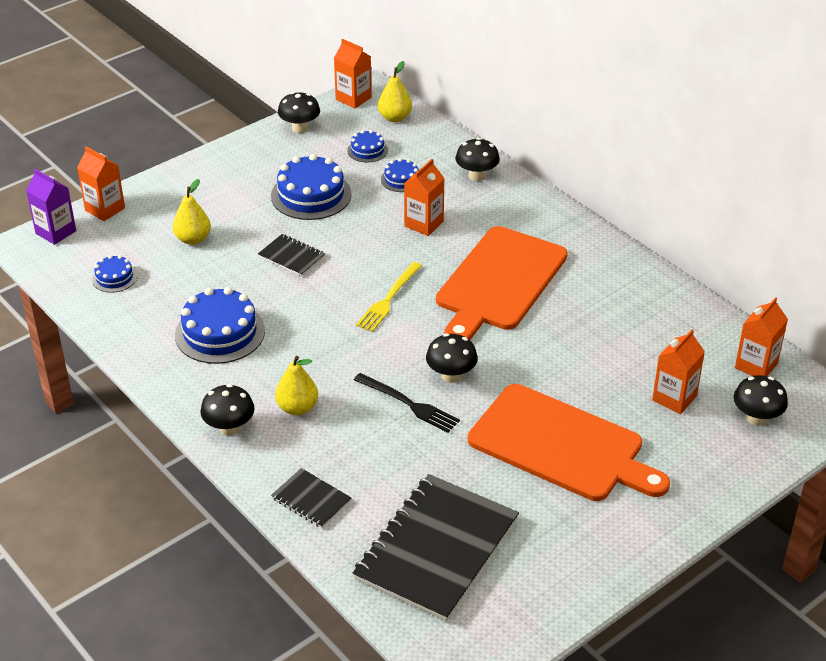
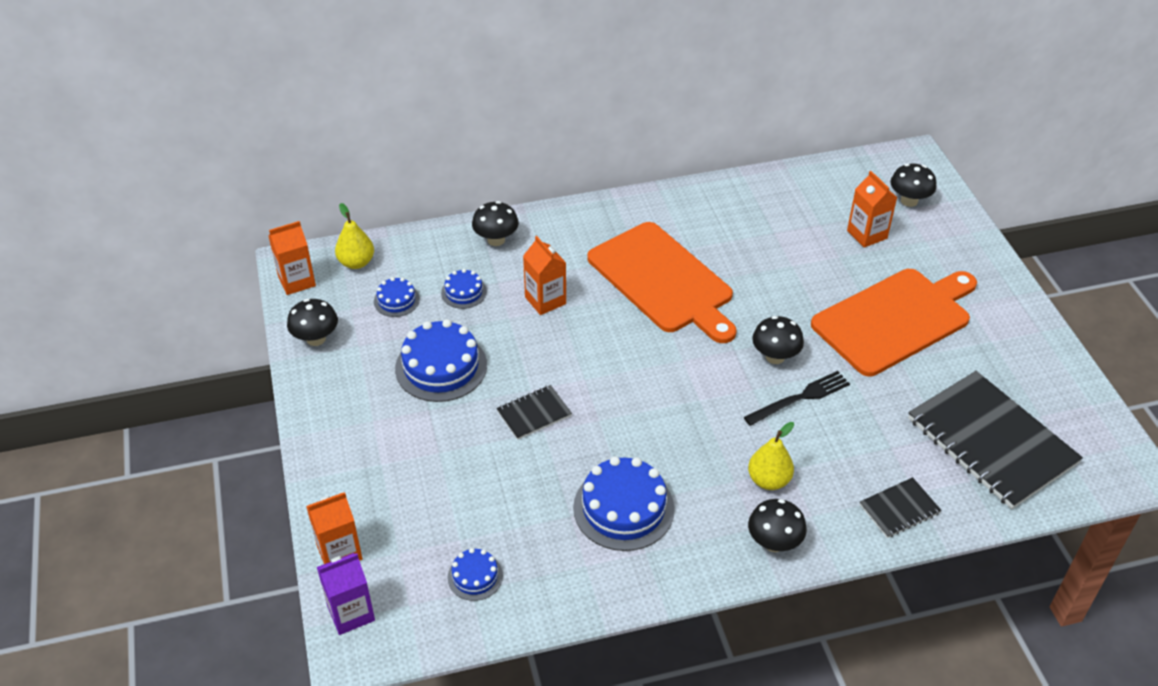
camera: 65 degrees left, 5 degrees up
yellow pear [172,179,211,245] -> none
yellow fork [356,262,422,332] -> none
orange carton [735,297,788,376] -> none

